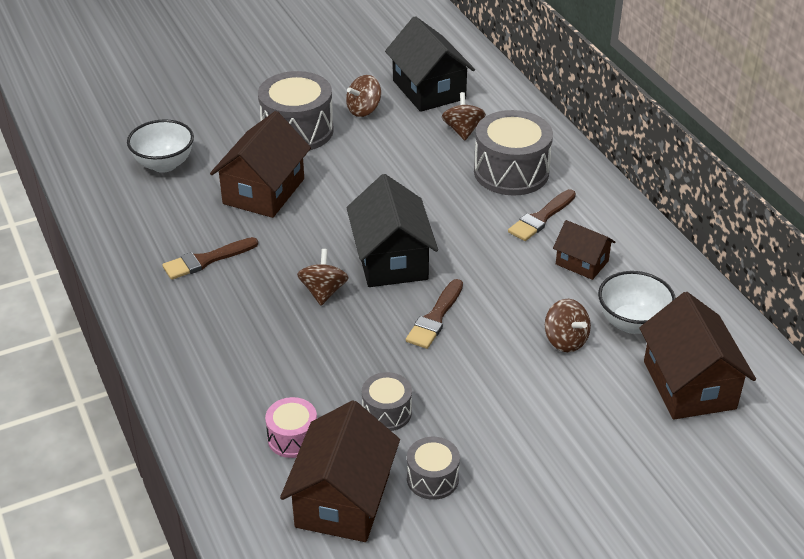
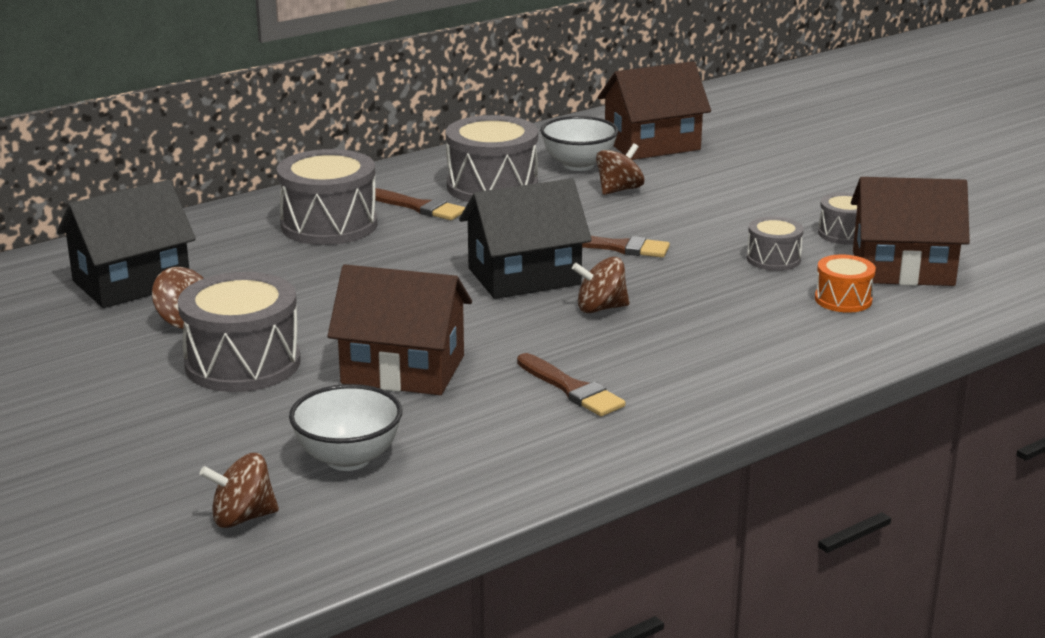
camera: 100 degrees left, 15 degrees down
pink drum [265,397,317,458] -> orange drum [815,255,876,313]
brown spinning top [442,92,486,140] -> brown spinning top moved to [200,453,279,528]
brown house [553,220,616,280] -> grey drum [446,115,538,202]

